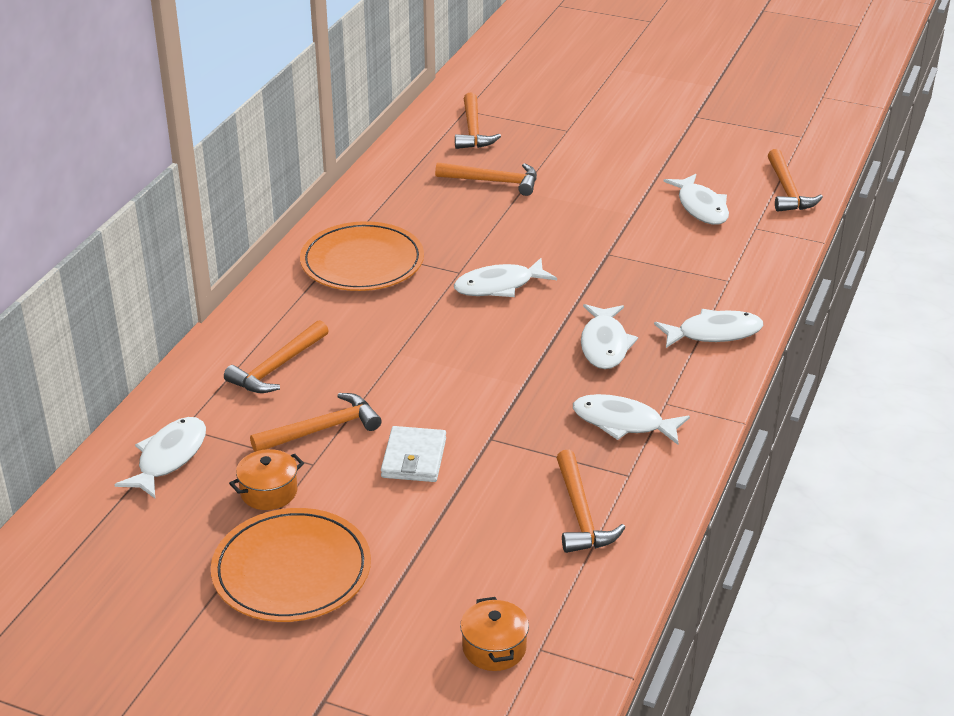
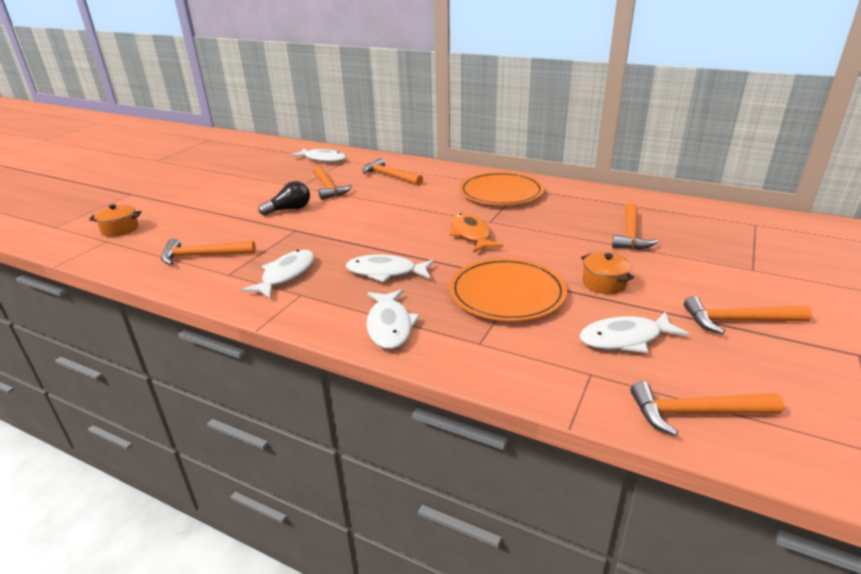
camera: 95 degrees right, 5 degrees down
orange plate [211,508,371,622] -> orange plate moved to [449,258,567,321]
orange pot [229,449,304,510] -> orange pot moved to [581,252,634,294]
white wallet [381,426,446,482] -> black light bulb [258,181,310,216]
white fish [454,258,557,297] -> orange fish [450,213,503,253]
orange hammer [455,93,501,149] -> orange hammer moved to [684,296,812,334]

